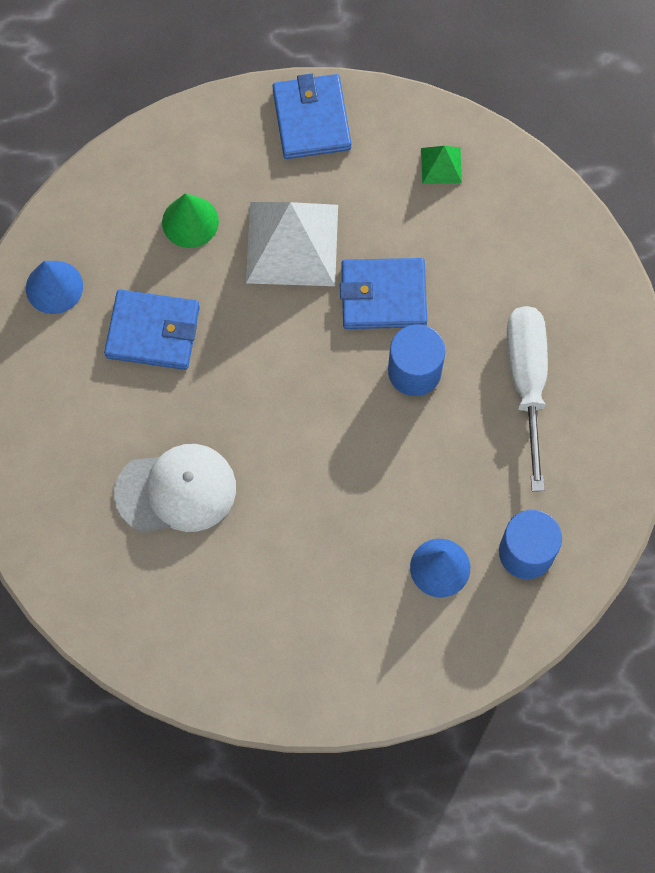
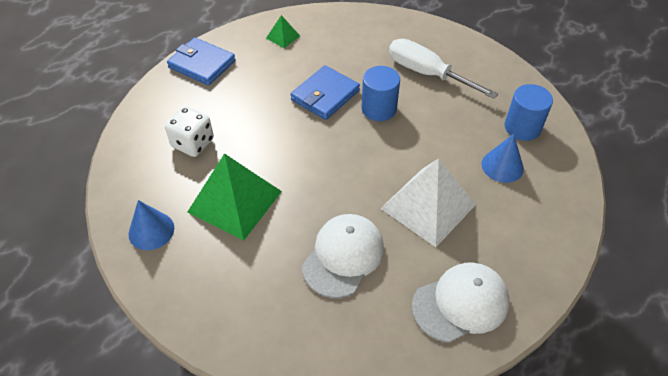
camera: 50 degrees left, 20 degrees down
blue wallet [104,289,200,370] -> green pyramid [187,153,282,241]
green cone [162,193,219,248] -> white dice [165,106,214,157]
white pyramid [246,202,338,286] -> white pyramid moved to [380,158,476,247]
none -> white cap [412,263,510,343]

